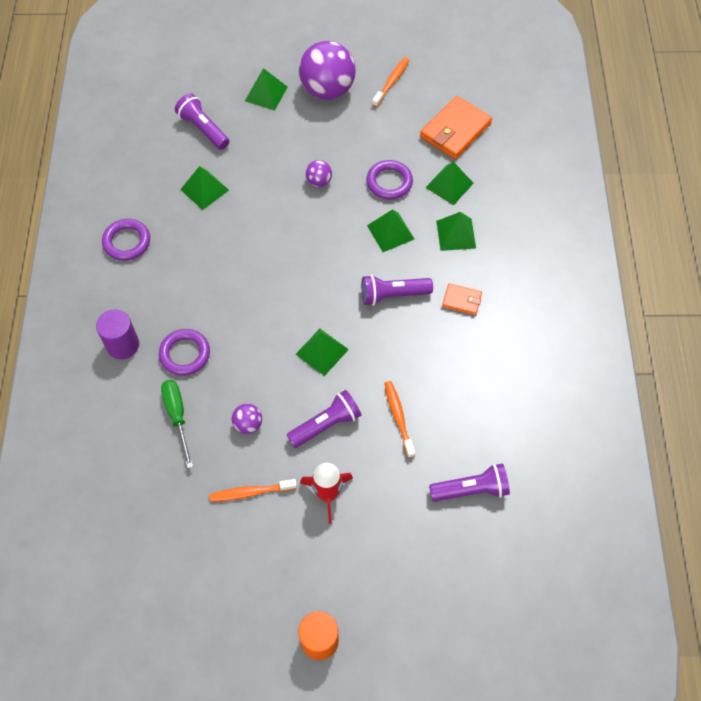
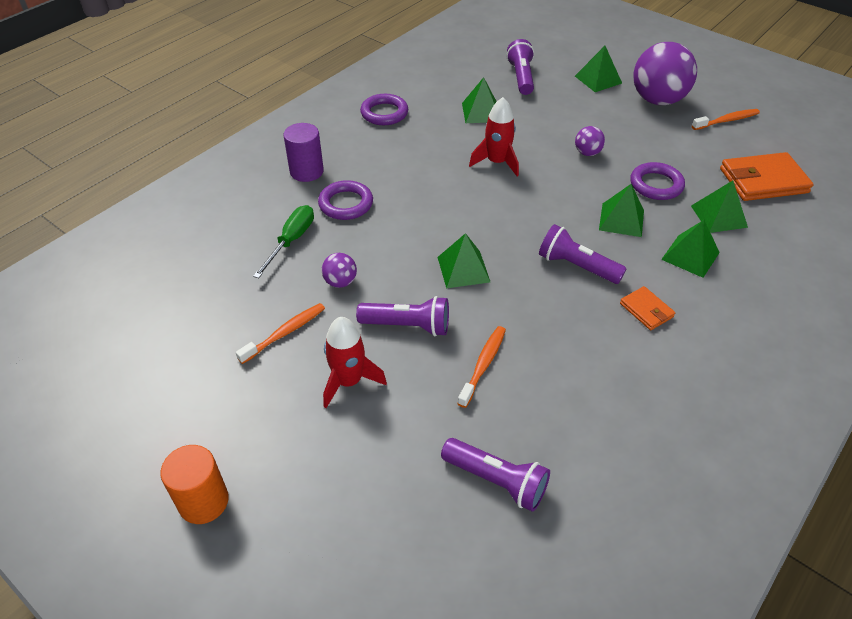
camera: 40 degrees right, 15 degrees down
orange toothbrush [210,479,297,502] -> orange toothbrush turned 105 degrees clockwise [236,303,325,364]
none -> red rocket [469,97,519,176]

